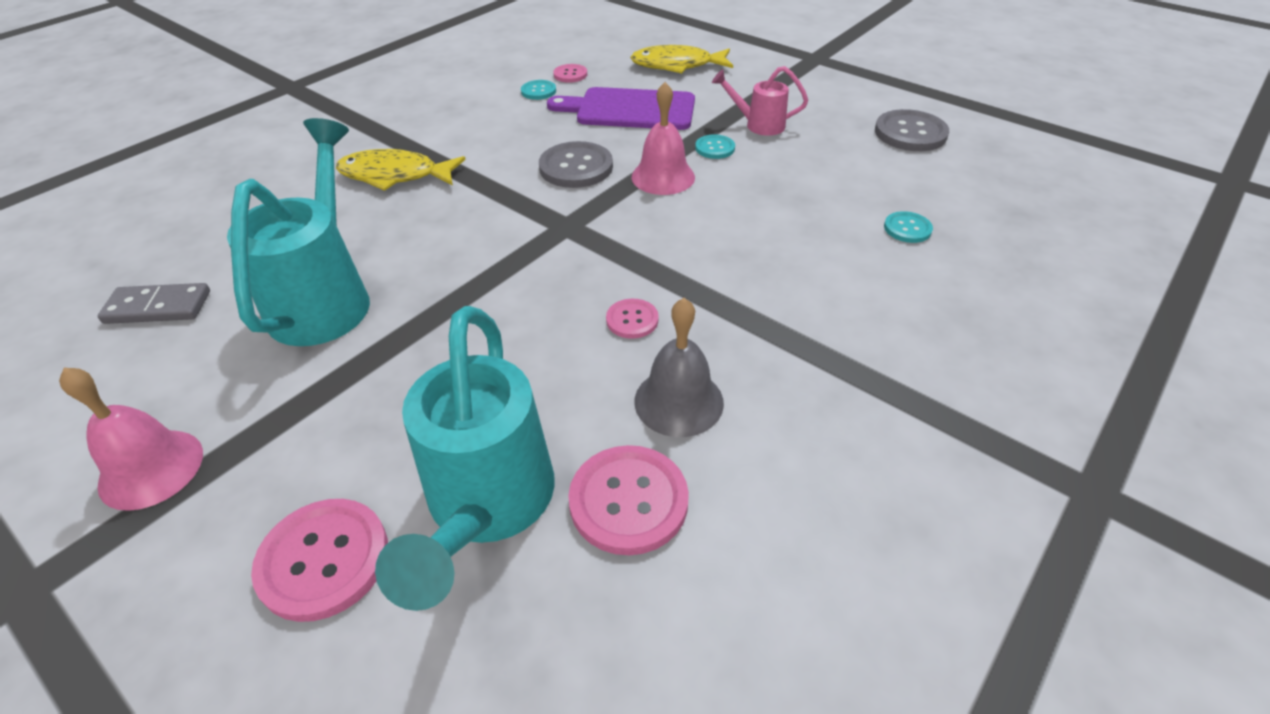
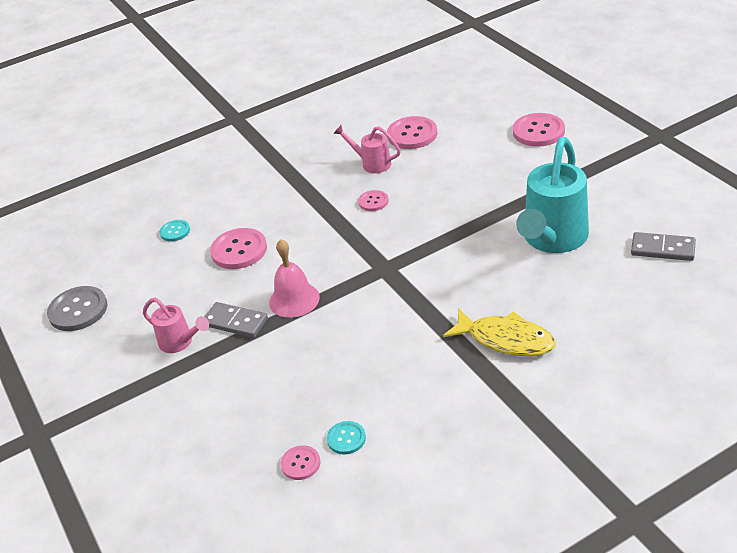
camera: 155 degrees left, 5 degrees down
pink bell [59,368,203,511] -> none
turquoise watering can [375,306,555,611] -> none
grey button [539,141,613,188] -> none
purple cutting board [547,87,695,130] -> none
yellow fish [630,45,733,74] -> none
grey bell [634,298,724,437] -> pink watering can [333,125,401,173]
turquoise button [695,134,735,159] -> grey domino [205,302,268,338]
none -> pink button [210,228,267,269]

